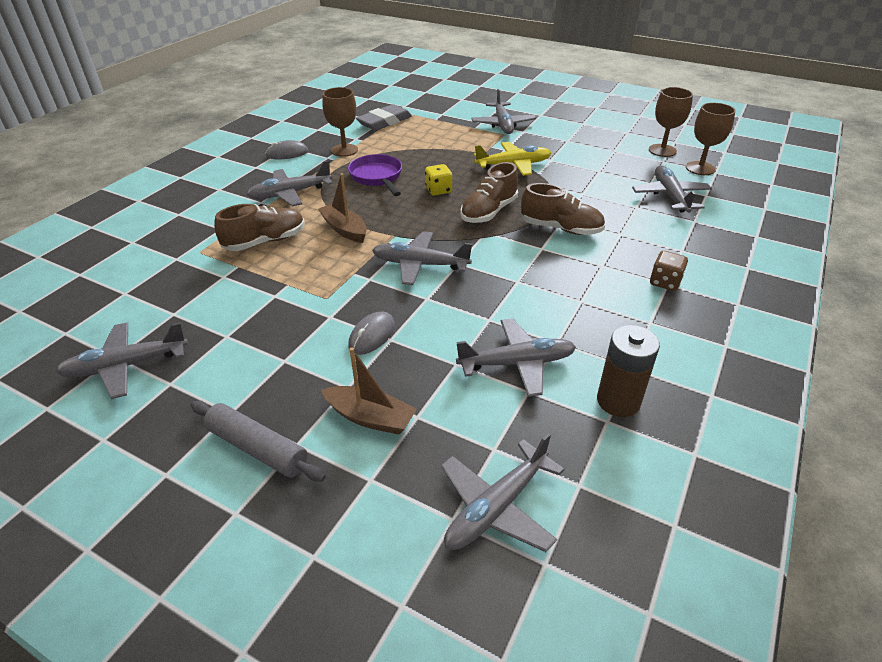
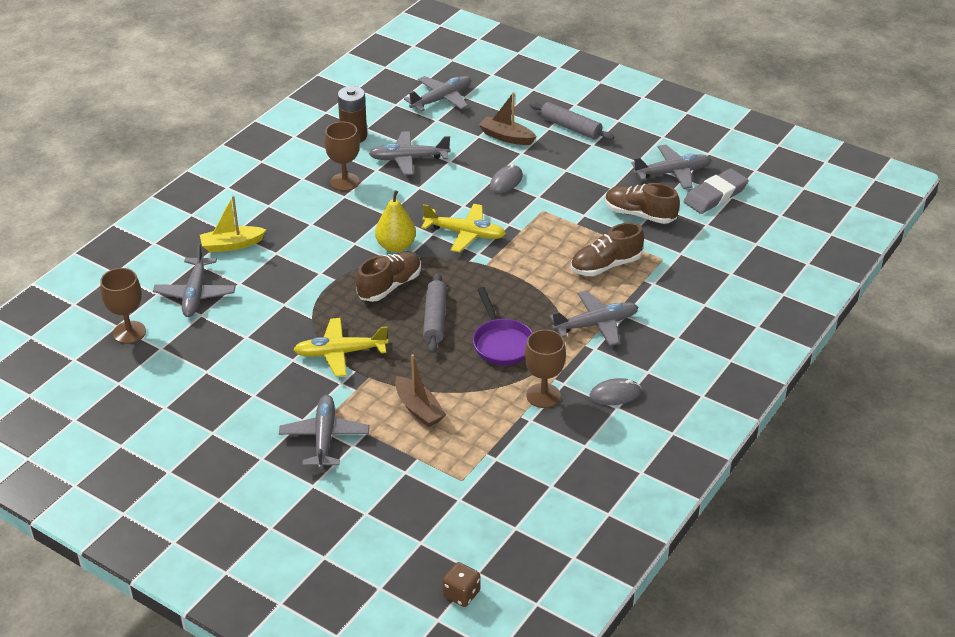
camera: 175 degrees left, 0 degrees up
brown boat [318,173,367,243] -> brown boat moved to [395,354,446,427]
grey eraser [356,104,412,131] -> grey eraser moved to [684,168,749,214]
grey plane [372,231,472,285] -> yellow plane [421,204,506,252]
yellow dice [425,164,452,196] -> grey rolling pin [423,272,447,353]
brown shoe [521,183,605,235] -> brown shoe moved to [605,183,680,224]
brown goblet [649,87,693,157] -> brown goblet moved to [324,122,360,191]
brown dice [650,251,688,291] -> brown dice moved to [442,562,480,607]
none -> yellow boat [200,195,266,252]
none -> yellow pear [375,190,416,252]

